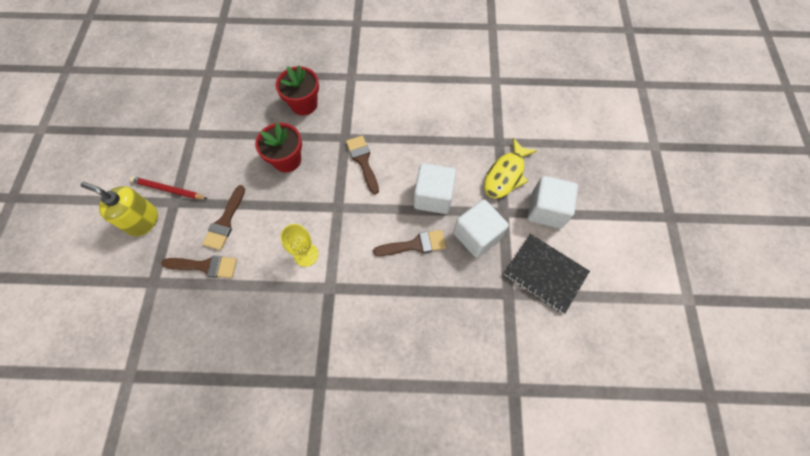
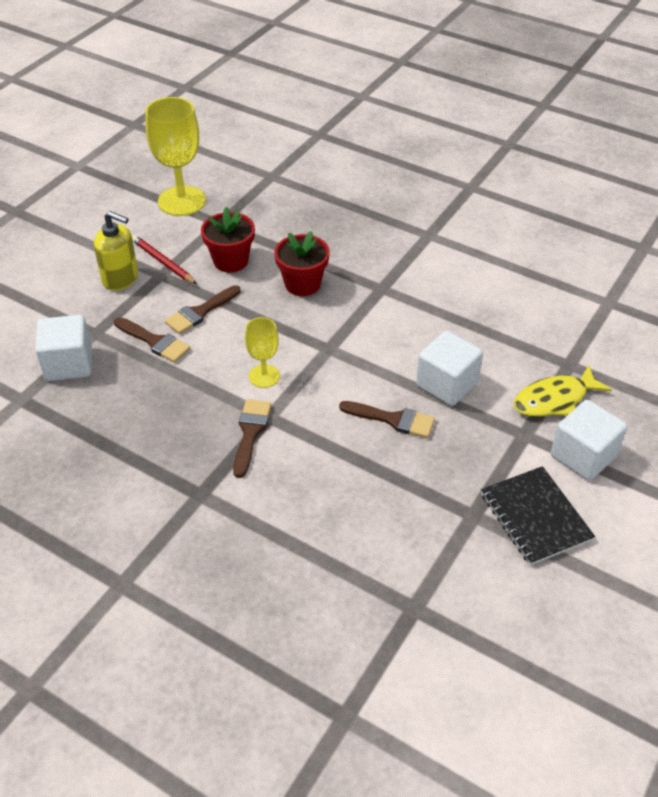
camera: 30 degrees right, 20 degrees down
yellow soap dispenser [81,182,158,236] -> yellow soap dispenser turned 150 degrees clockwise [94,211,138,291]
red flower pot [275,66,319,115] -> red flower pot moved to [201,207,255,273]
brown brush [346,136,379,194] -> brown brush moved to [233,399,271,478]
white cube [453,199,509,258] -> white cube moved to [35,315,92,381]
none -> yellow goblet [145,97,206,216]

